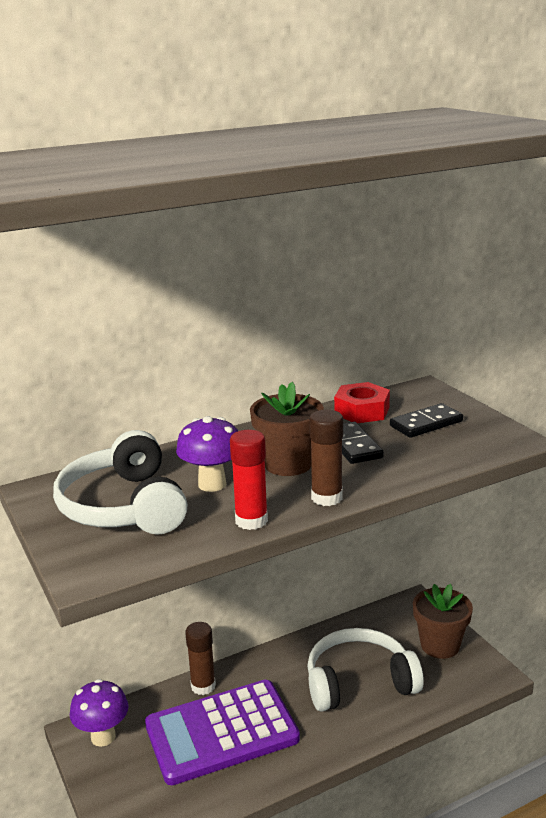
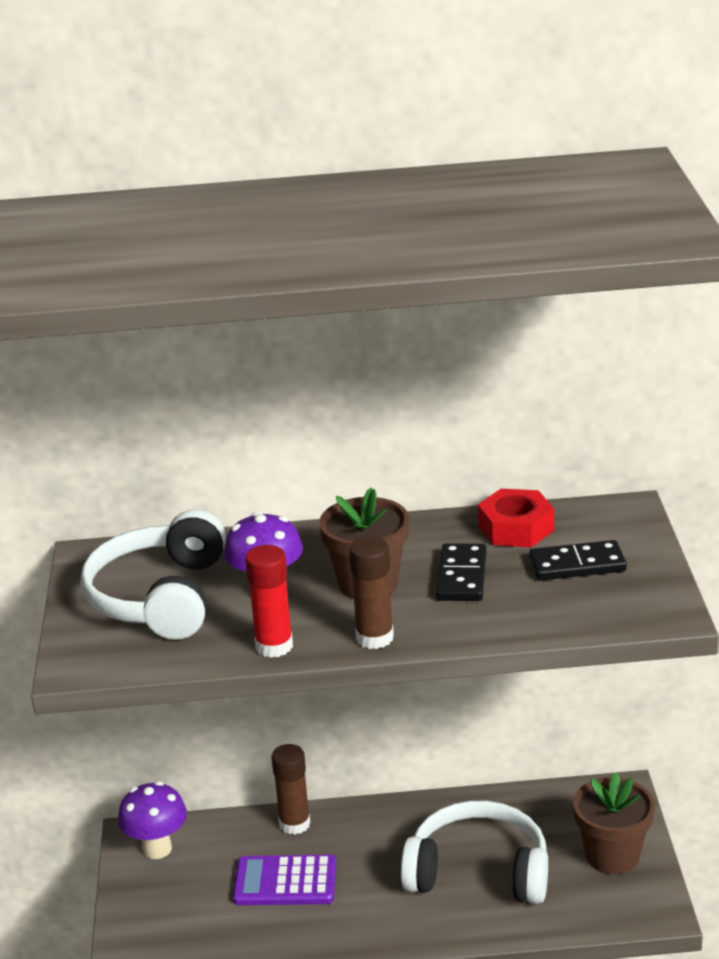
camera: 25 degrees right, 5 degrees up
purple calculator [145,680,300,785] -> purple calculator [233,855,336,905], size x0.59

